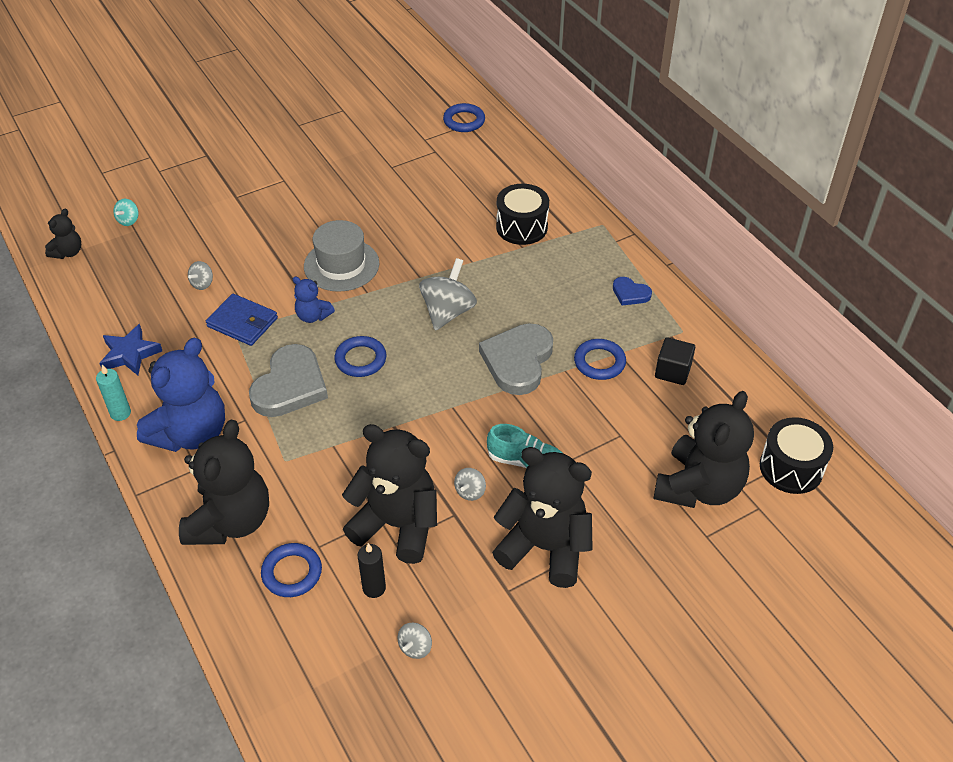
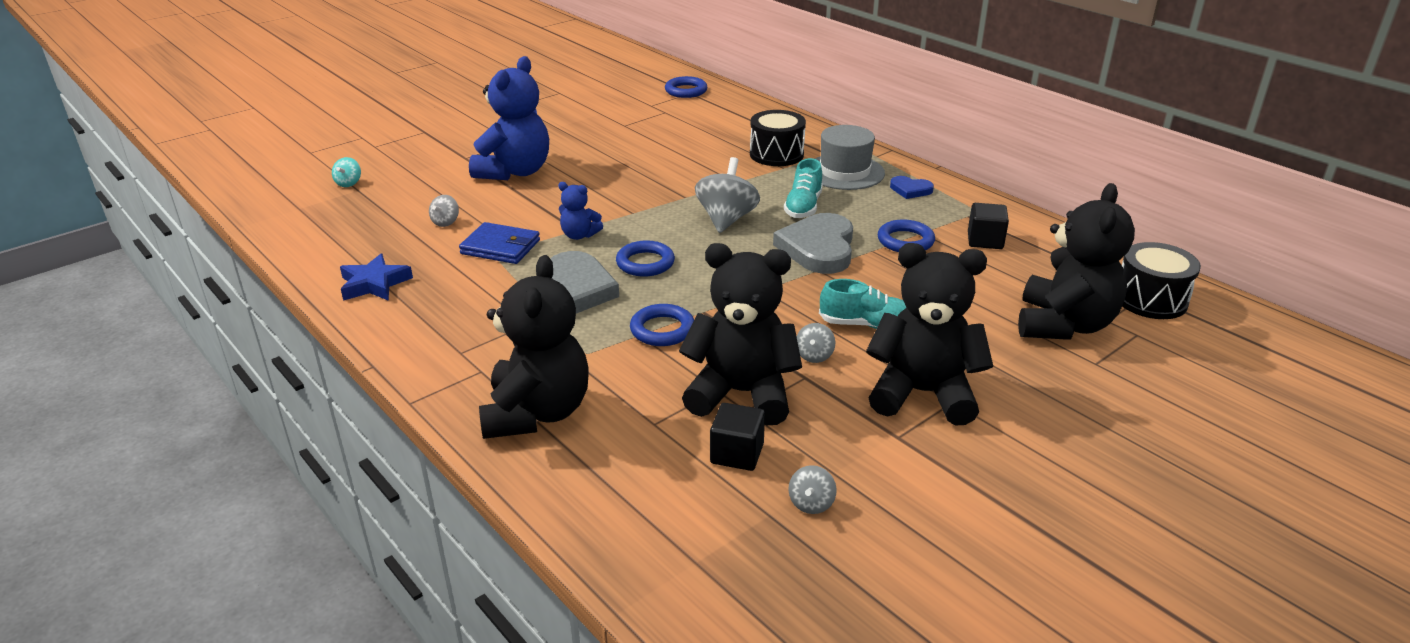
camera: 10 degrees left, 15 degrees down
black teddy bear [45,209,81,259] -> none
turquoise candle [96,365,131,421] -> none
blue teddy bear [137,337,225,452] -> blue teddy bear moved to [469,56,549,180]
blue ring [261,543,322,597] -> blue ring moved to [630,304,694,346]
grey hat [304,220,379,292] -> grey hat moved to [815,125,885,190]
black candle [358,543,386,598] -> black cube [710,403,765,471]
none -> turquoise shoe [784,158,823,218]

